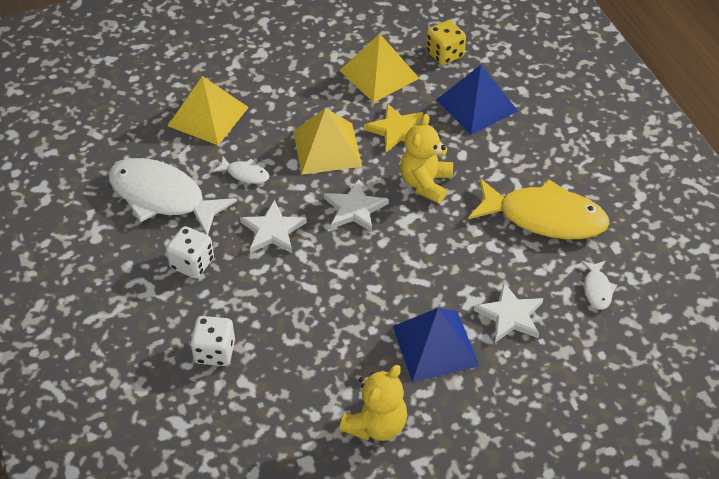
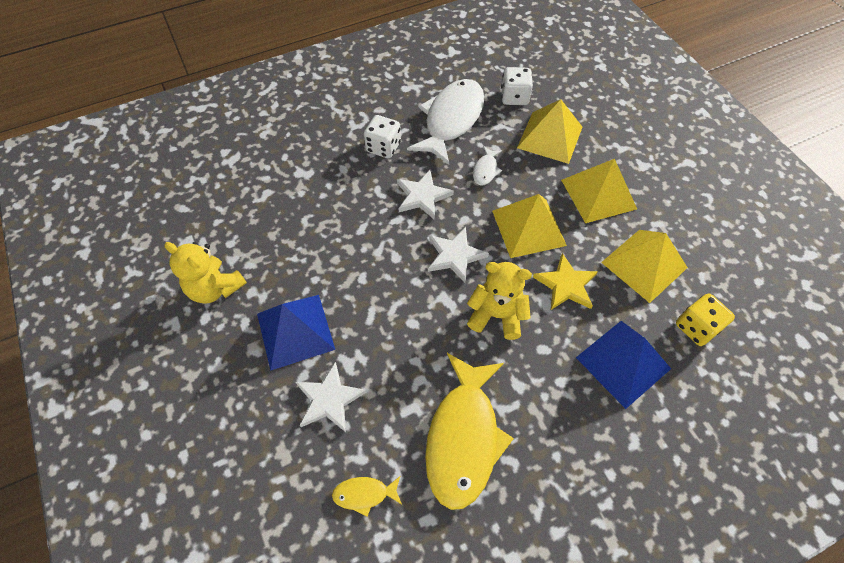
camera: 85 degrees right, 10 degrees up
white dice [190,316,235,366] -> white dice moved to [501,67,533,105]
white fish [581,261,617,310] -> yellow fish [332,476,402,517]
none -> yellow pyramid [561,159,637,223]

